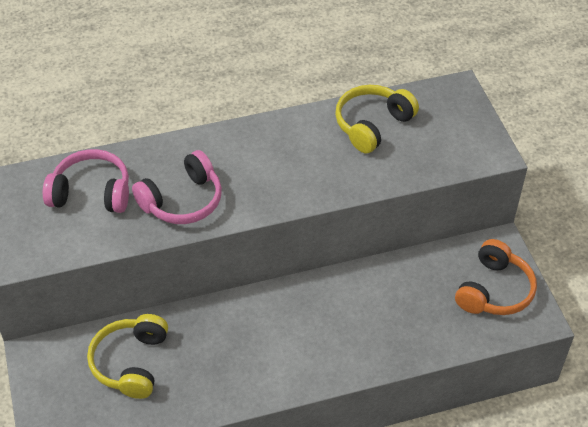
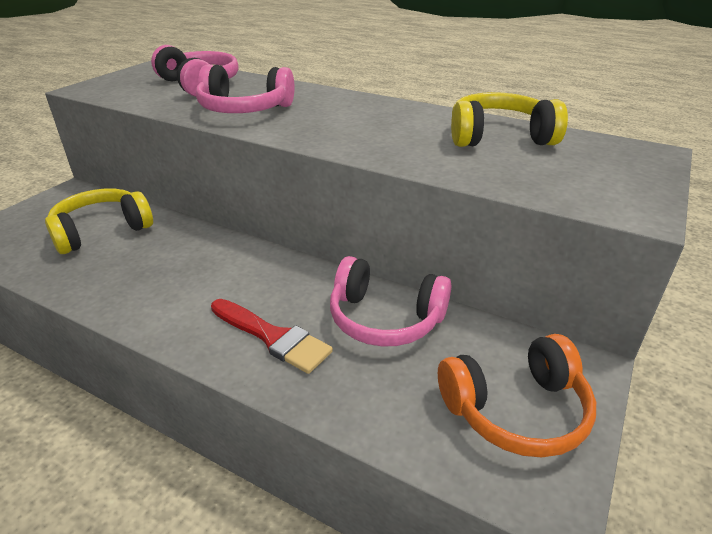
camera: 45 degrees right, 15 degrees down
none -> red brush [211,299,333,374]
none -> pink headphones [330,256,451,347]

